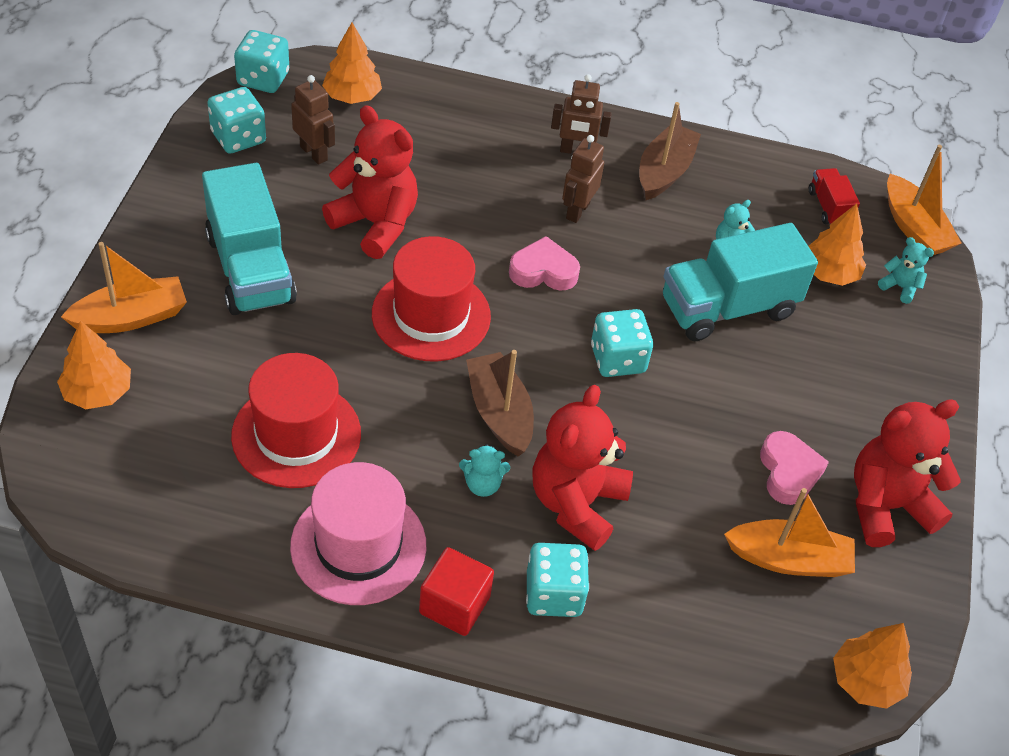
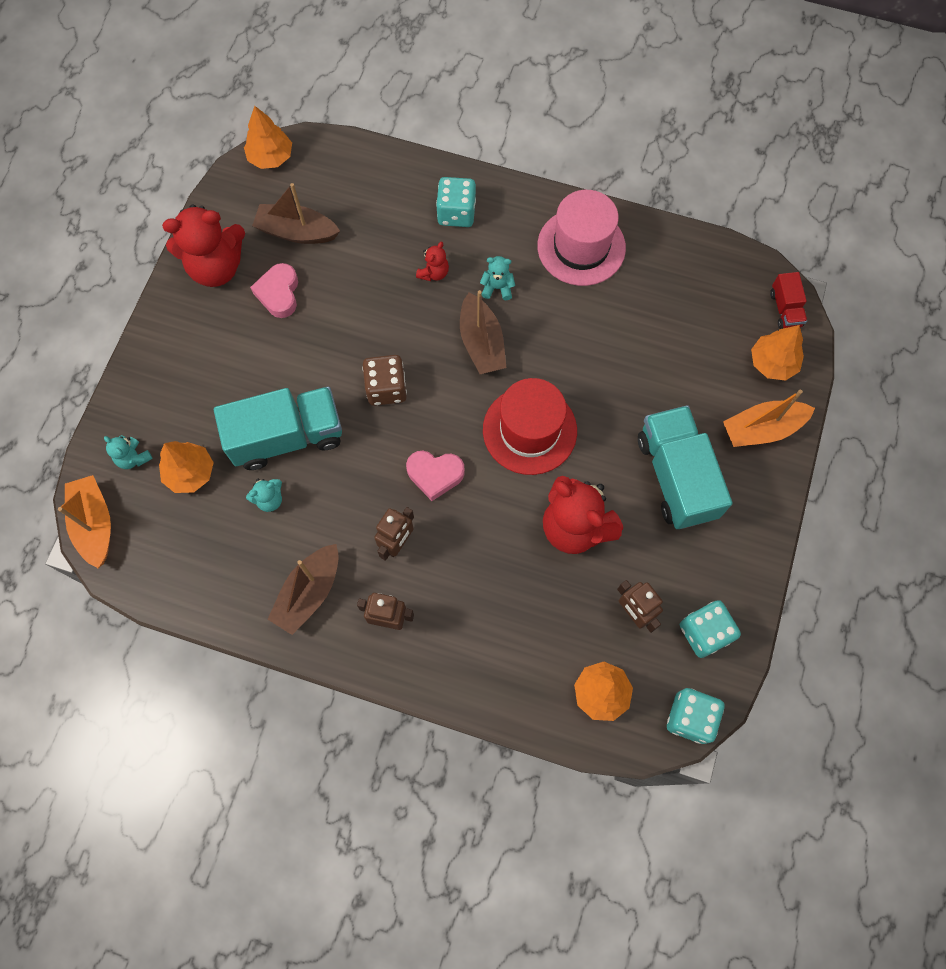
camera: 170 degrees left, 20 degrees up
red hat [231,353,361,488] -> none
red cube [419,547,494,636] -> none
red teddy bear [533,385,633,551] -> red teddy bear [416,242,449,281], size x0.46
turquoise dice [591,309,653,377] -> brown dice [362,355,407,406]
orange boat [724,488,855,577] -> brown boat [252,183,340,244]
red truck [809,168,860,224] -> red truck moved to [770,272,807,329]

